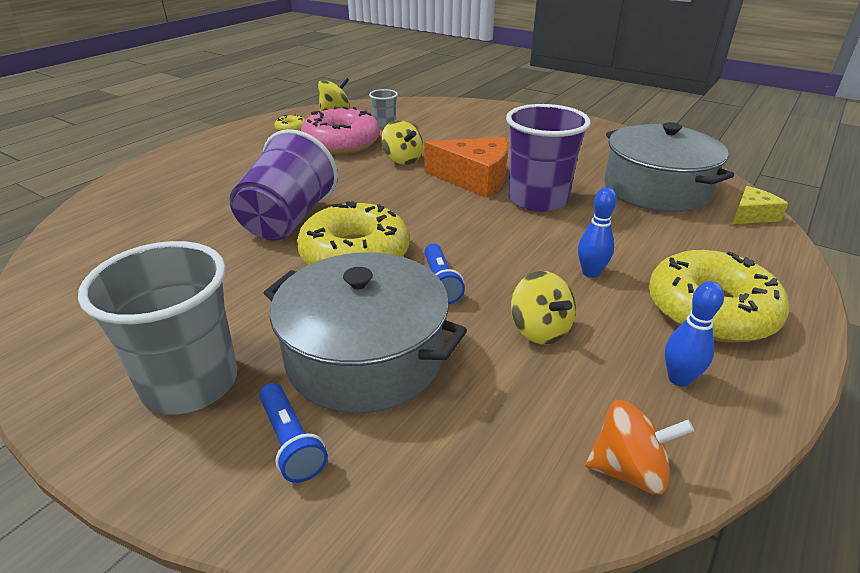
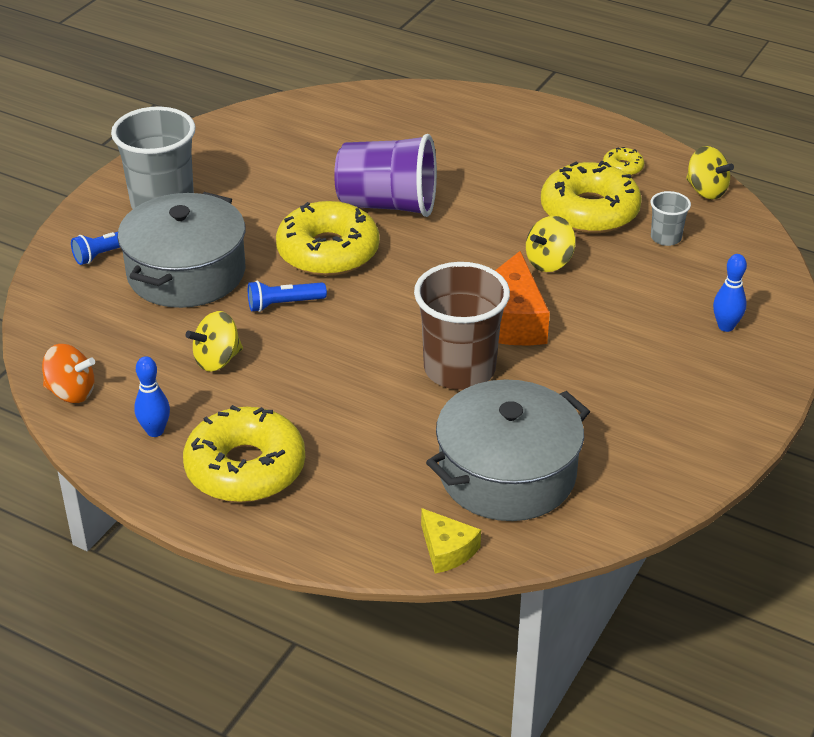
camera: 85 degrees right, 5 degrees up
pink donut [301,106,380,154] -> yellow donut [541,161,642,234]
purple cup [506,104,591,212] -> brown cup [414,262,510,390]
blue bowling pin [578,187,617,278] -> blue bowling pin moved to [713,254,747,332]
orange spinning top [585,400,694,495] -> orange spinning top turned 75 degrees counterclockwise [42,344,95,403]

